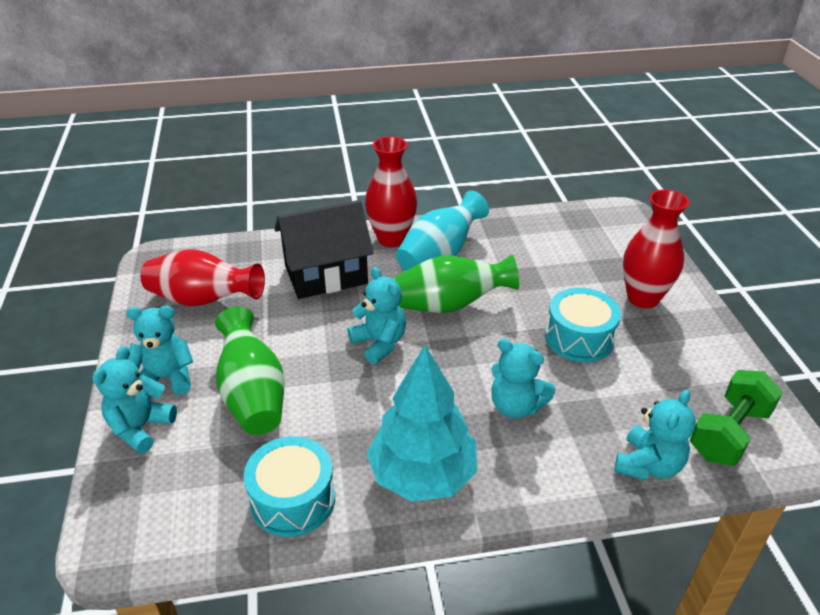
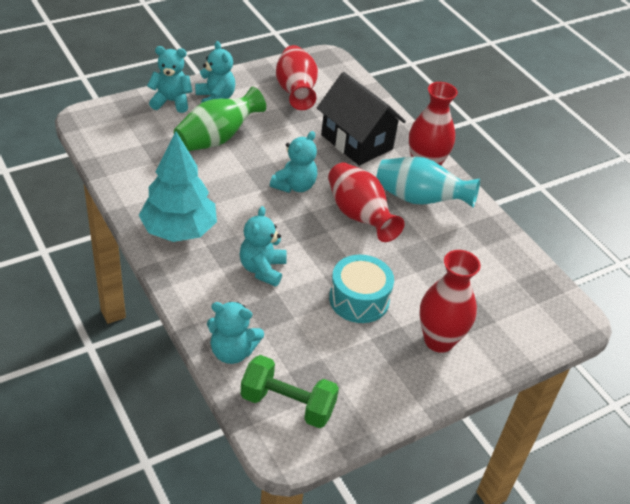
camera: 65 degrees right, 5 degrees up
turquoise drum [244,436,335,537] -> none
green vase [394,255,519,313] -> red vase [328,163,405,242]

